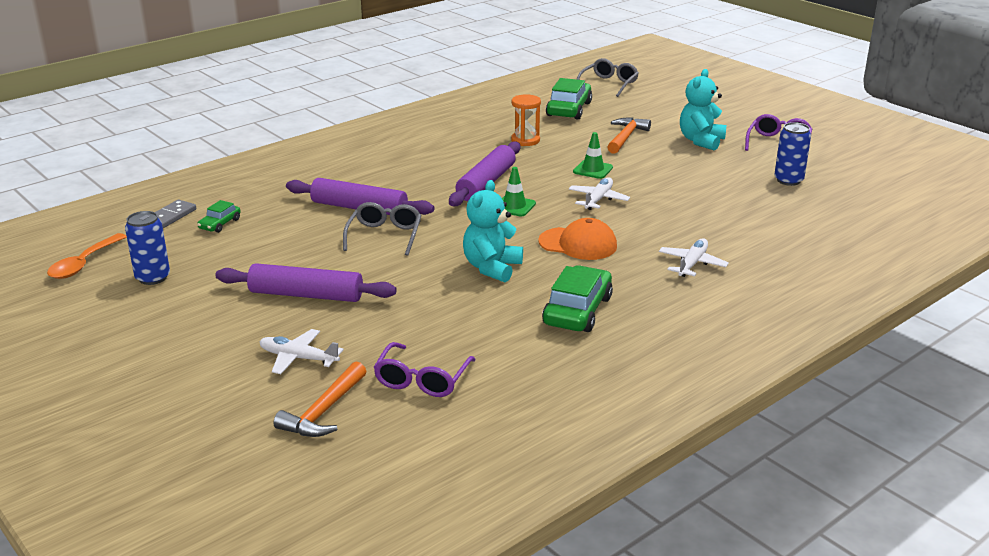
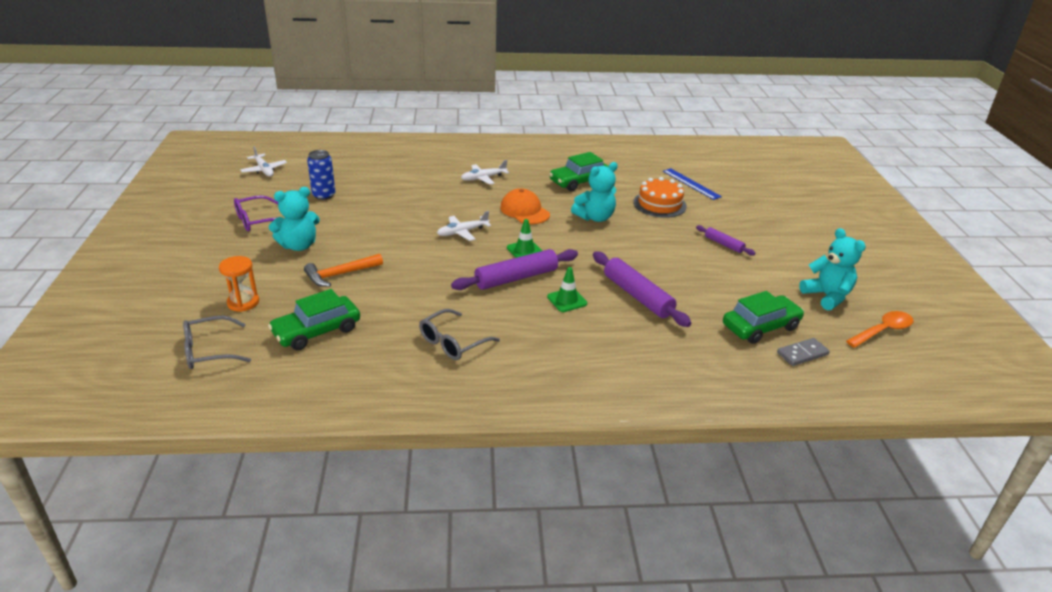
camera: 145 degrees left, 5 degrees up
blue can [125,211,170,285] -> turquoise teddy bear [799,228,866,310]
green car [197,200,241,233] -> green car [723,291,804,344], size x1.89
purple rolling pin [215,263,397,302] -> purple rolling pin [696,225,756,255], size x0.54
white plane [260,329,344,374] -> white plane moved to [240,146,287,177]
orange hammer [273,362,367,437] -> none
grey glasses [343,202,422,256] -> grey glasses moved to [419,309,500,360]
purple glasses [373,342,476,397] -> blue ruler [663,168,722,200]
orange hourglass [511,94,541,146] -> orange hourglass moved to [219,256,259,312]
green traffic cone [573,132,613,179] -> green traffic cone moved to [547,267,587,312]
none -> orange cake [633,177,687,218]

